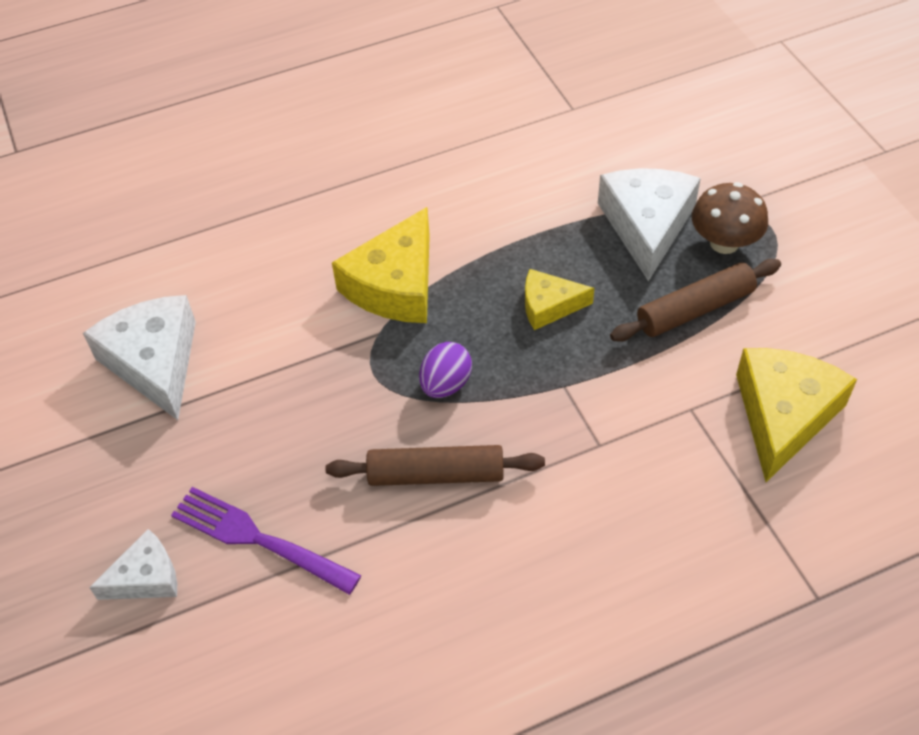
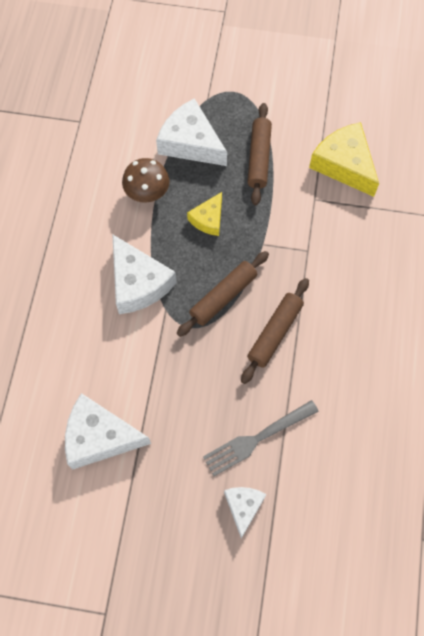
camera: 60 degrees left, 15 degrees up
purple fork [171,487,361,595] -> grey fork [203,400,319,476]
yellow cheese [332,207,430,323] -> white cheese [112,234,177,314]
purple egg [419,342,472,398] -> brown rolling pin [177,251,269,337]
brown mushroom [692,182,768,254] -> brown mushroom moved to [122,158,170,203]

